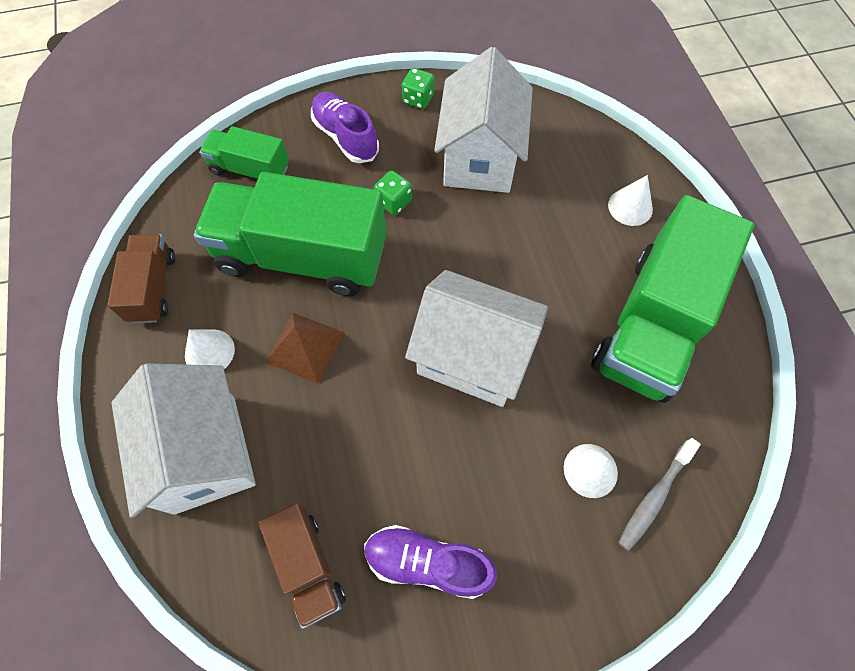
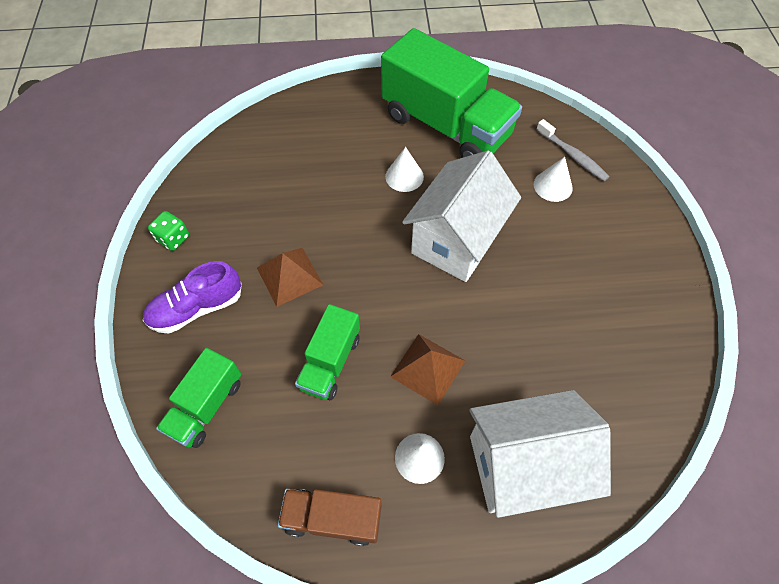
camera: 80 degrees left, 5 degrees down
green truck [194,172,387,296] -> green truck [295,304,360,400], size x0.51
brown truck [258,503,346,629] -> none
purple shoe [364,525,497,599] -> none
green dice [374,171,412,215] -> brown pyramid [257,248,323,307]
white house [434,47,533,193] -> none
white cone [608,175,653,226] -> white cone moved to [385,147,424,192]

